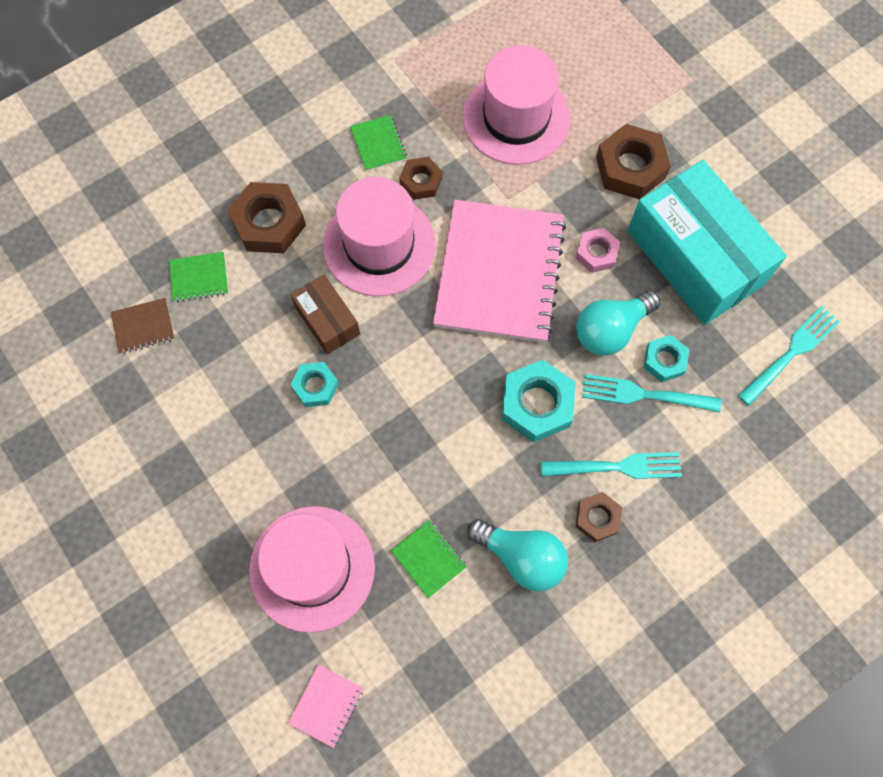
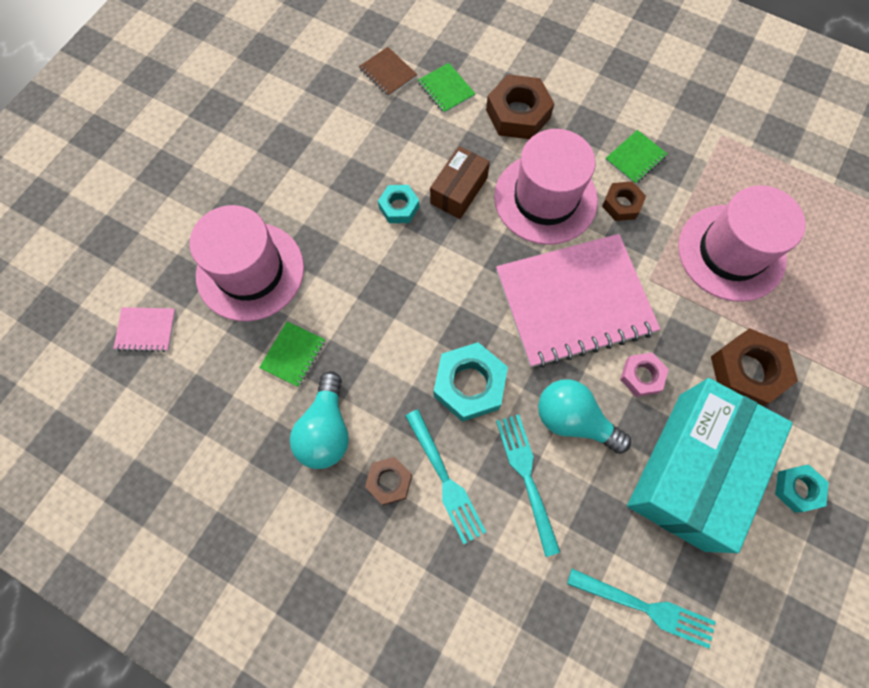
camera: 65 degrees right, 0 degrees up
turquoise nut [643,335,689,382] -> turquoise nut moved to [775,464,829,513]

